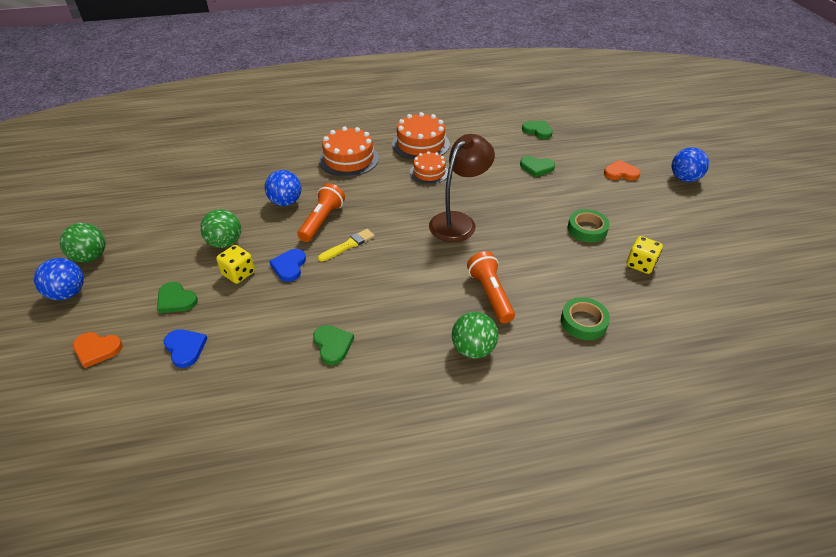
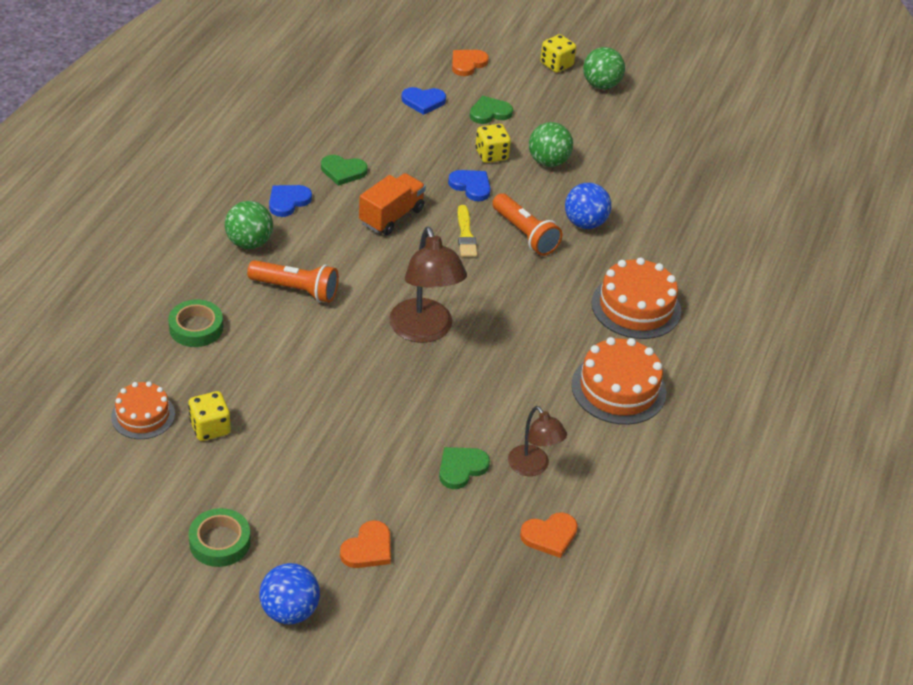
camera: 120 degrees right, 0 degrees up
blue ball [34,258,84,300] -> yellow dice [540,34,576,73]
orange cake [410,151,448,184] -> orange cake moved to [111,381,175,439]
green heart [522,121,553,139] -> orange heart [520,512,578,558]
green tape [568,209,610,243] -> green tape moved to [188,508,251,567]
none -> blue heart [269,185,312,217]
none -> orange truck [359,173,426,235]
none -> brown lamp [508,406,567,476]

